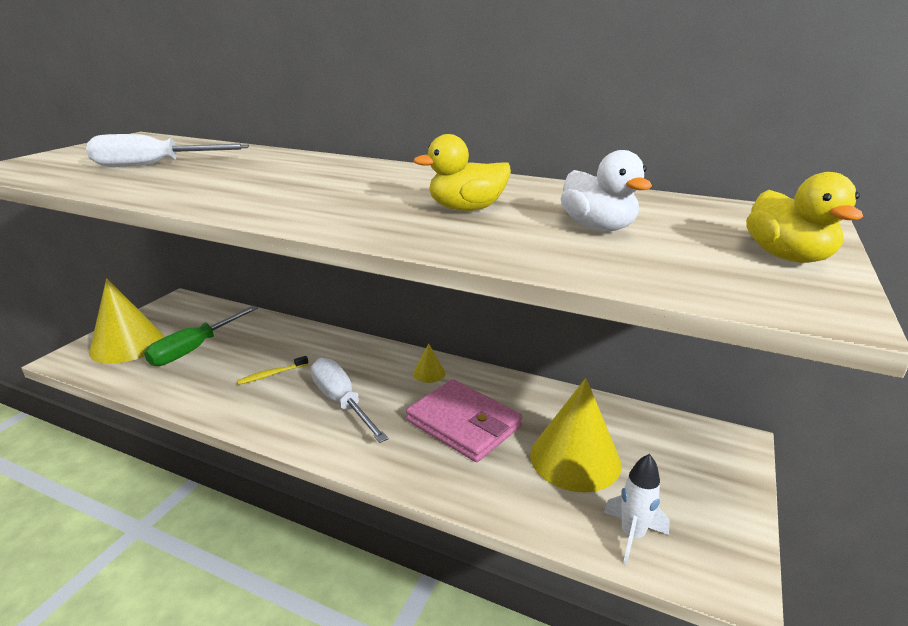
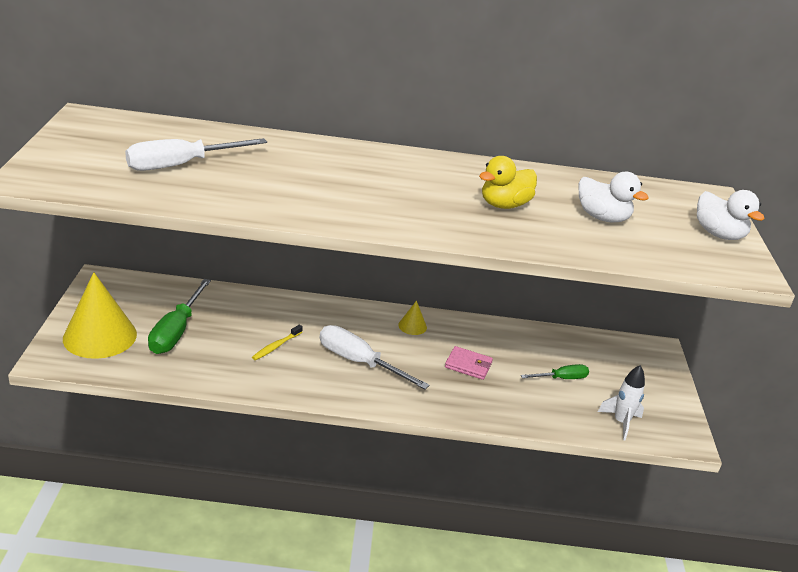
camera: 25 degrees left, 5 degrees up
pink wallet [406,379,522,462] -> pink wallet [445,346,493,380], size x0.53
yellow cone [530,378,622,493] -> green screwdriver [521,364,589,379]
yellow duck [746,172,863,263] -> white duck [697,190,765,240]

